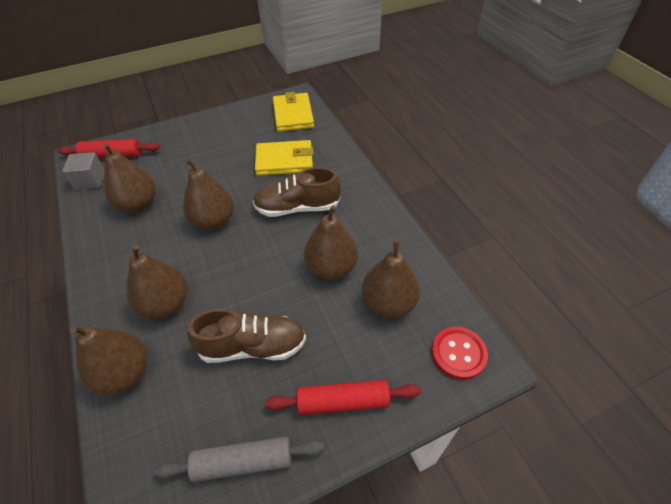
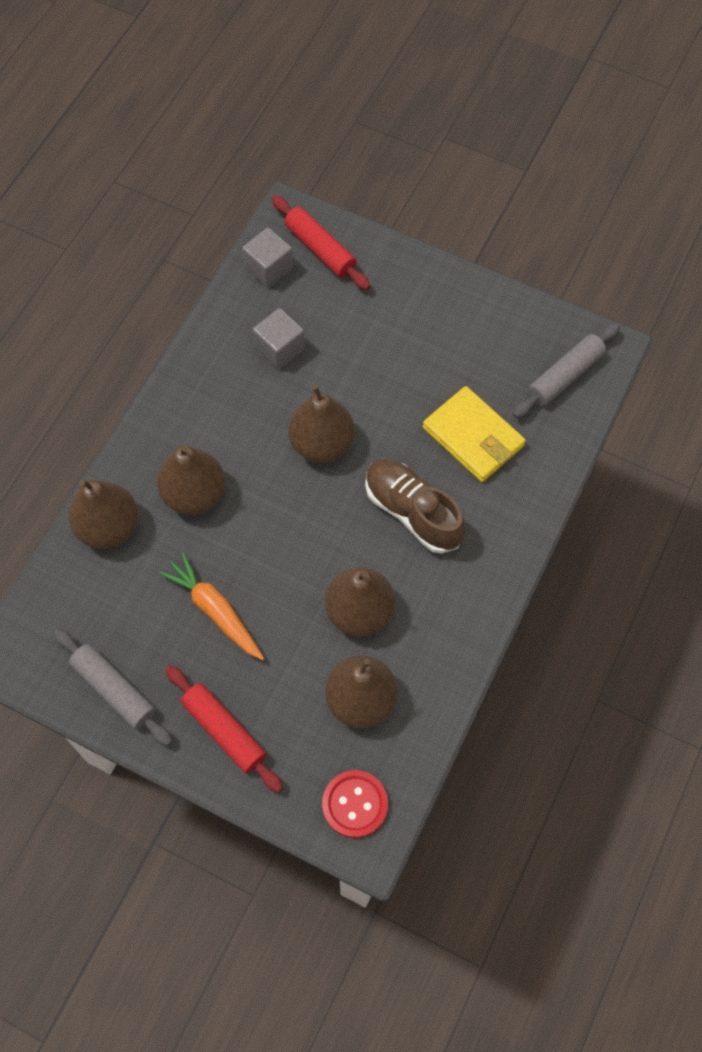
camera: 50 degrees right, 15 degrees up
brown pear [103,143,156,213] -> grey cube [253,308,305,369]
brown shoe [187,309,306,363] -> orange carrot [159,552,264,660]
yellow wallet [273,92,314,132] -> grey rolling pin [513,323,620,418]

